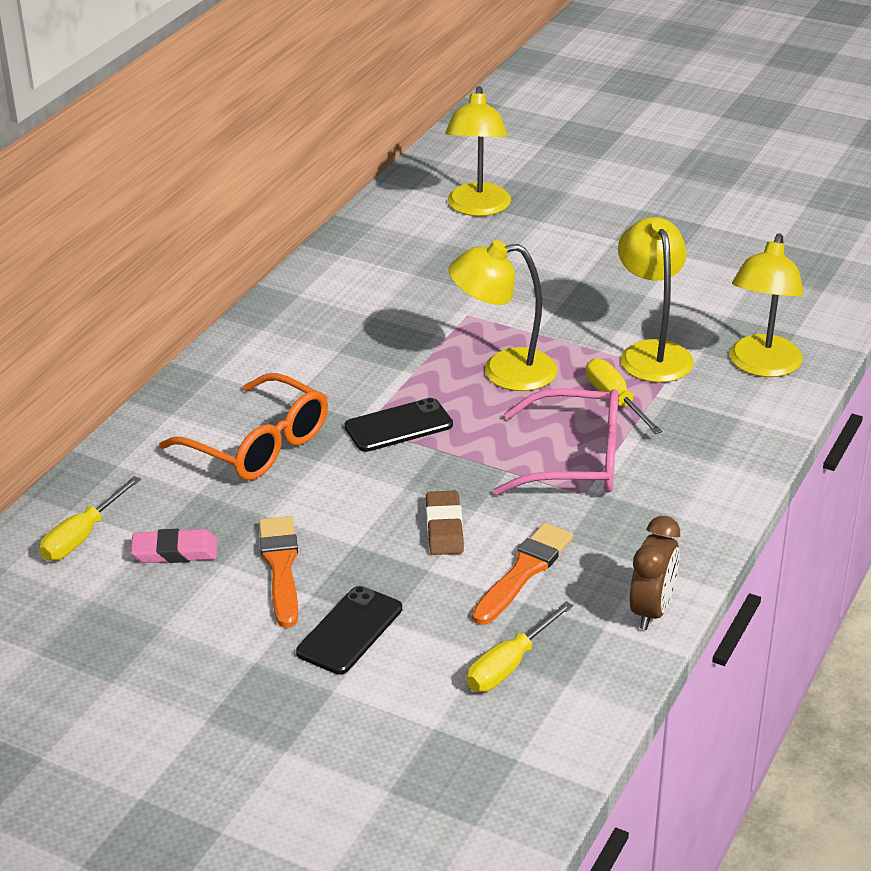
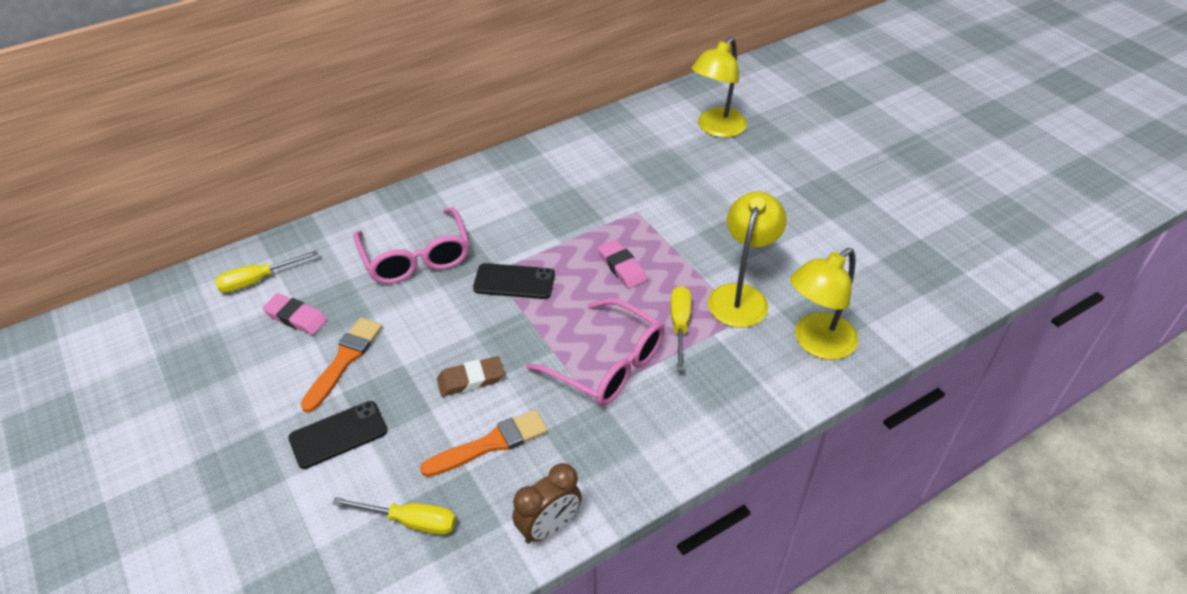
camera: 30 degrees right, 10 degrees up
orange glasses [159,373,328,481] -> pink glasses [354,207,470,284]
brown eraser [426,491,464,555] -> brown eraser turned 45 degrees clockwise [437,356,505,397]
yellow lamp [448,240,558,391] -> pink eraser [598,240,647,289]
yellow screwdriver [466,601,573,692] -> yellow screwdriver turned 150 degrees counterclockwise [332,497,456,535]

